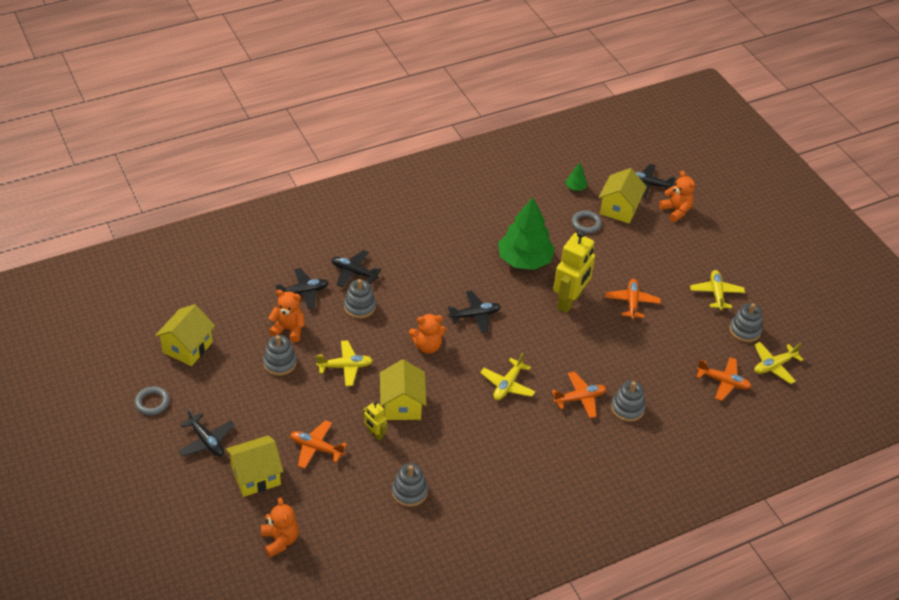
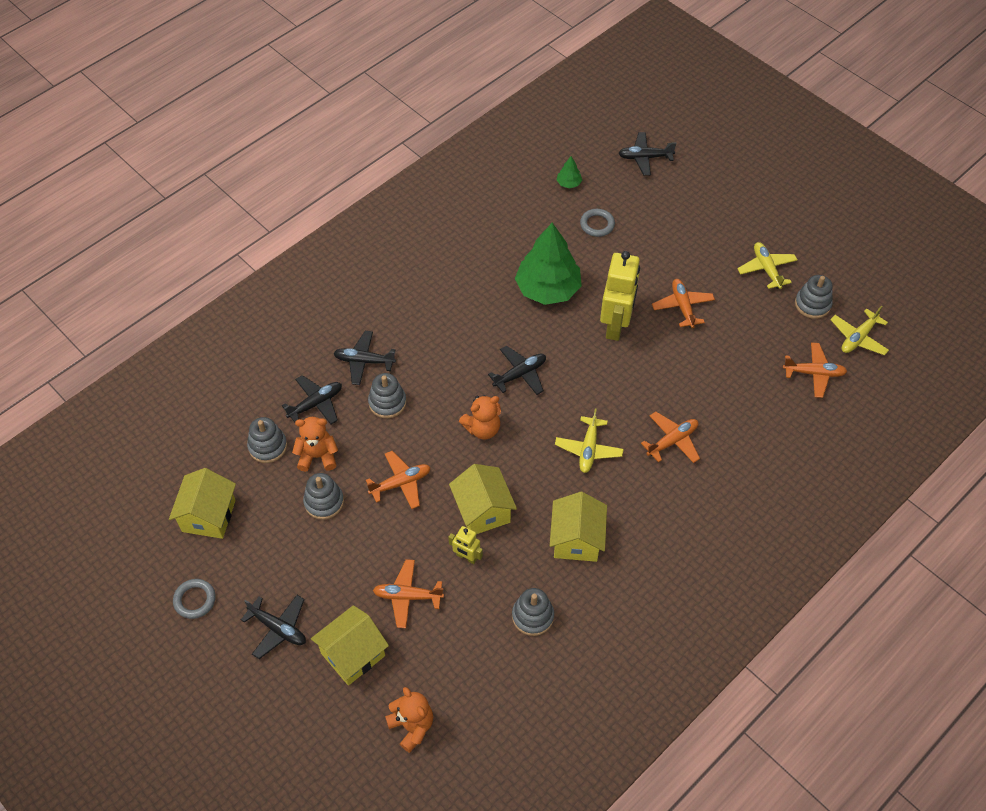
camera: 15 degrees left, 10 degrees up
yellow plane [316,340,373,386] -> orange plane [366,451,431,509]
yellow house [598,168,647,223] -> yellow house moved to [550,492,607,562]
grey stacking toy [611,381,646,422] -> grey stacking toy moved to [247,417,287,463]
orange teddy bear [659,171,695,222] -> none

